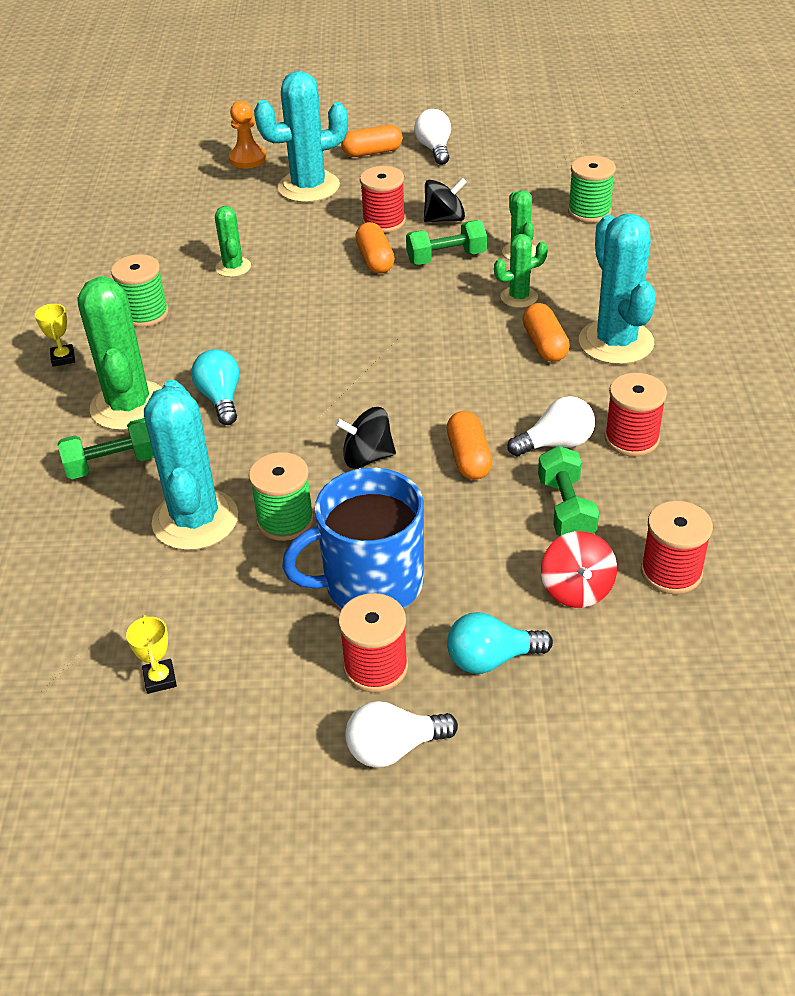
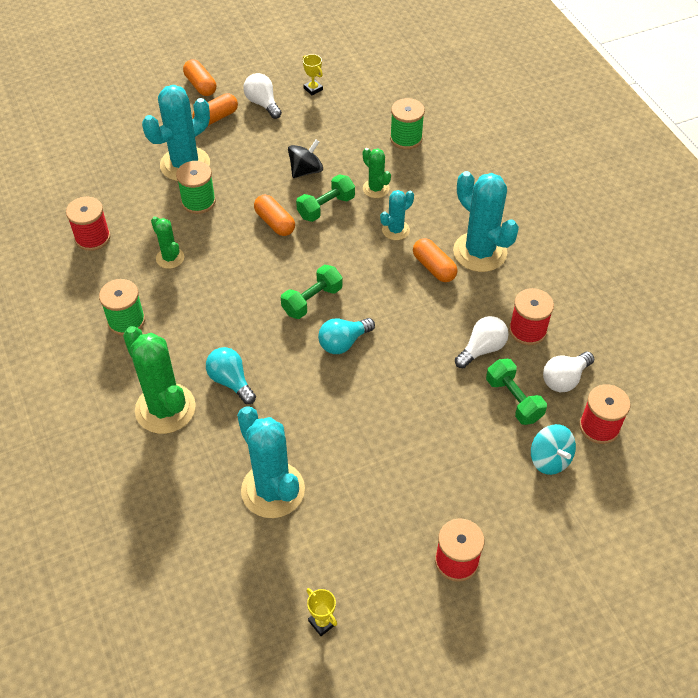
camera: 25 degrees left, 10 degrees up
yellow trophy [35,304,75,367] -> yellow trophy moved to [303,54,323,95]
green dumbbell [58,418,154,479] -> green dumbbell moved to [281,265,343,319]
orange pawn [229,101,267,169] -> none
green spool [249,452,314,541] -> green spool moved to [176,161,216,214]
blue mug [282,468,424,609] -> none
black spinning top [335,407,396,469] -> none
white light bulb [345,701,458,768] -> white light bulb moved to [543,352,594,392]
red spool [360,166,406,233] -> red spool moved to [66,197,111,251]
orange capsule [447,411,492,480] -> orange capsule moved to [183,59,216,96]
turquoise light bulb [447,612,553,674] -> turquoise light bulb moved to [318,318,375,354]
green cactus [494,234,548,308] -> turquoise cactus [380,190,414,240]
red spinning top [541,531,617,608] -> turquoise spinning top [531,424,576,475]

